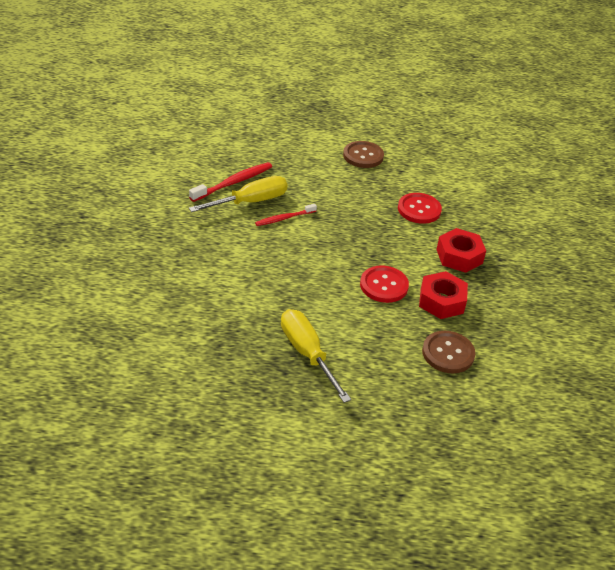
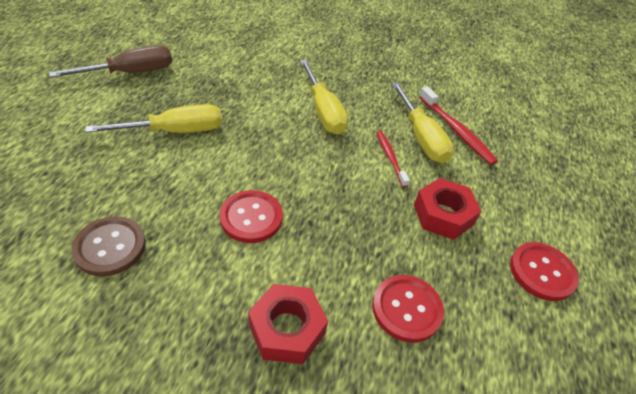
camera: 100 degrees right, 5 degrees up
brown button [343,141,384,168] -> red button [510,242,579,301]
red nut [419,271,468,319] -> red nut moved to [414,178,481,240]
none -> brown screwdriver [49,46,172,78]
none -> yellow screwdriver [300,60,348,135]

